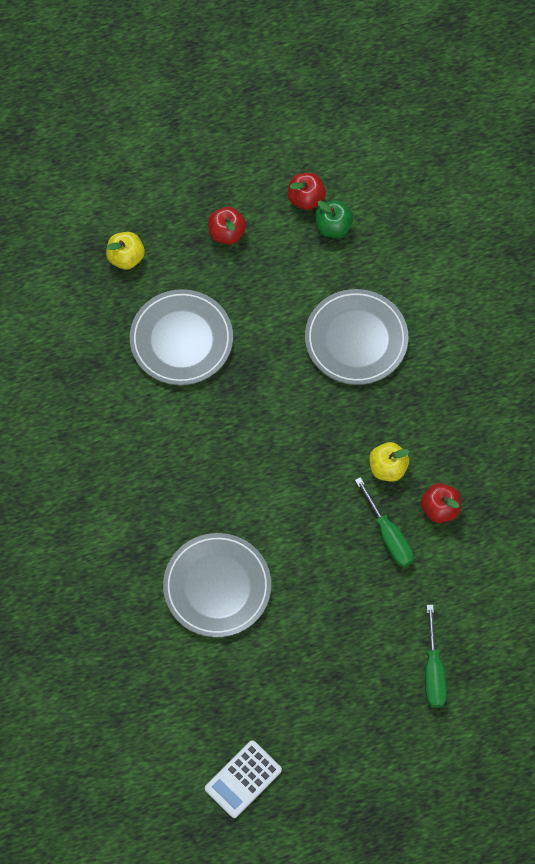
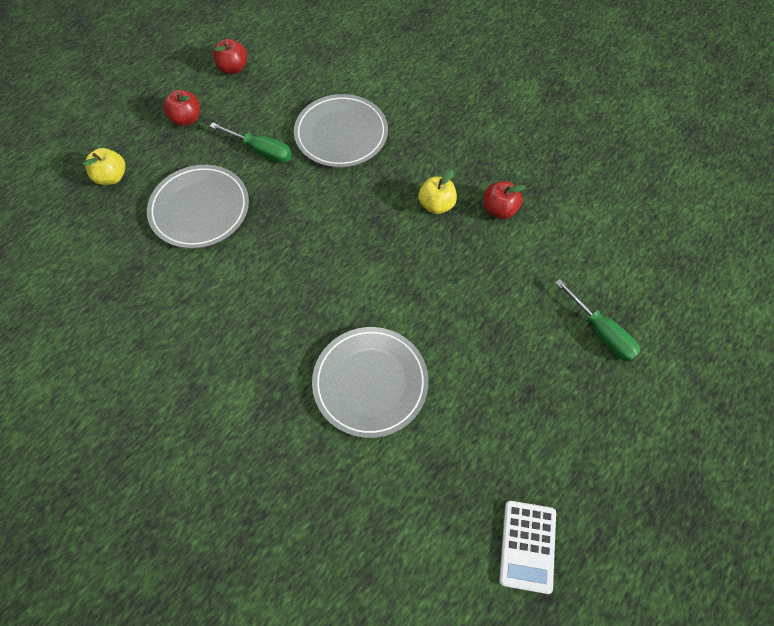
camera: 35 degrees left, 5 degrees down
green apple [315,200,353,238] -> none
green screwdriver [355,477,414,567] -> green screwdriver moved to [210,123,292,163]

